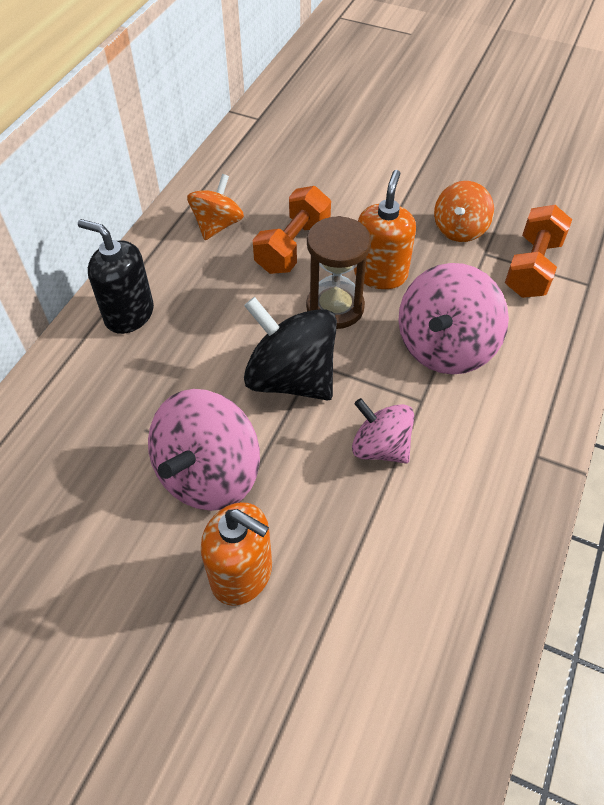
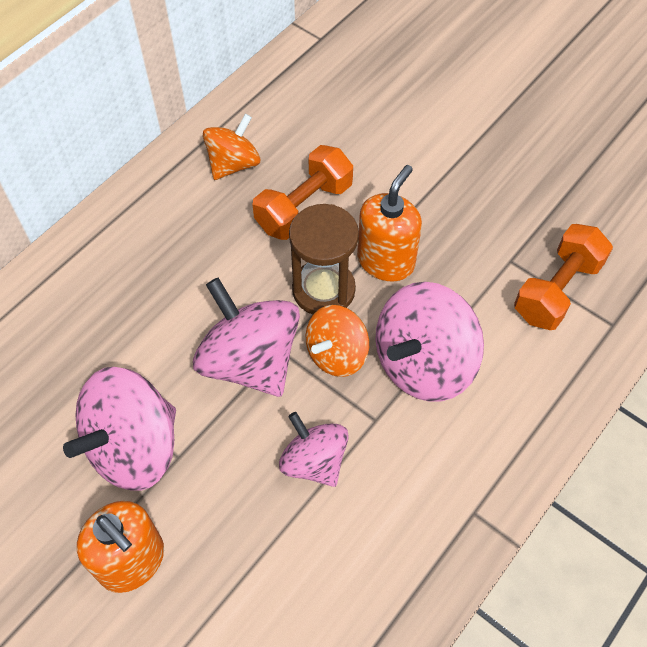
camera: 15 degrees right, 5 degrees up
black soap dispenser [78,219,154,334] -> none
black spinning top [244,297,337,400] -> pink spinning top [193,278,300,397]
orange spinning top [434,181,494,242] -> orange spinning top moved to [306,305,369,377]

